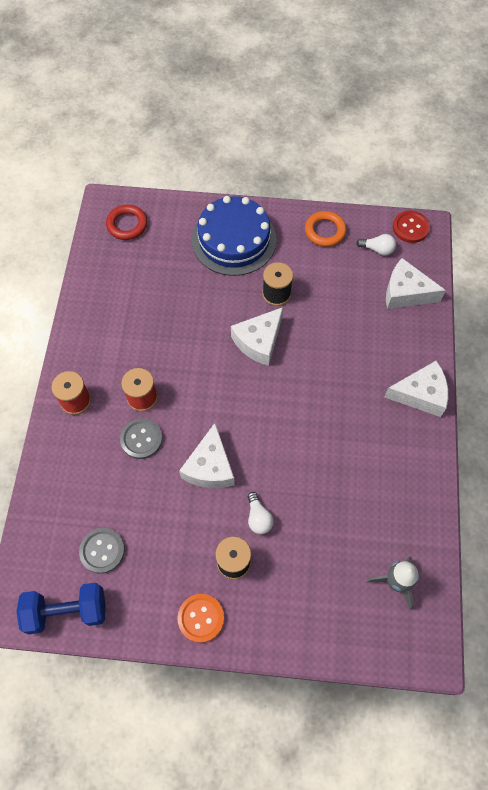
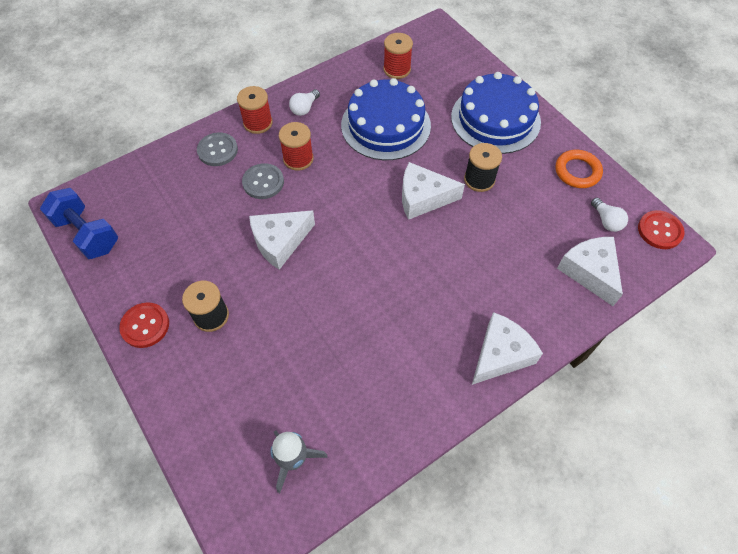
camera: 50 degrees right, 5 degrees down
grey button [79,528,125,574] -> grey button moved to [197,132,238,166]
red ring [106,205,147,240] -> none
orange button [177,594,224,643] -> red button [119,302,169,348]
white light bulb [248,492,273,534] -> white light bulb moved to [289,89,320,116]
white cheese [384,361,448,417] -> white cheese turned 90 degrees counterclockwise [472,312,543,385]
none -> blue cake [341,78,431,160]
none -> red spool [383,33,413,79]

